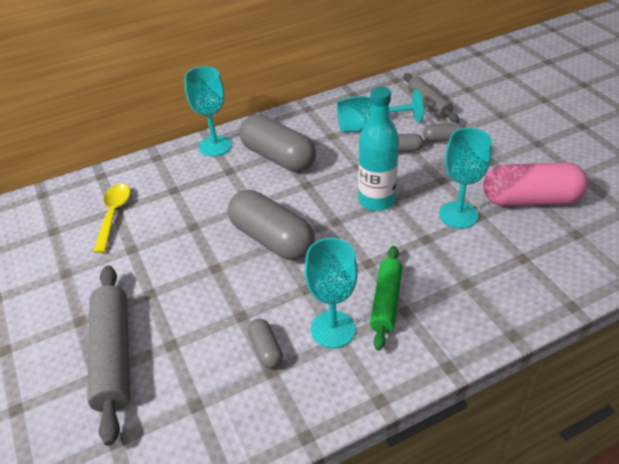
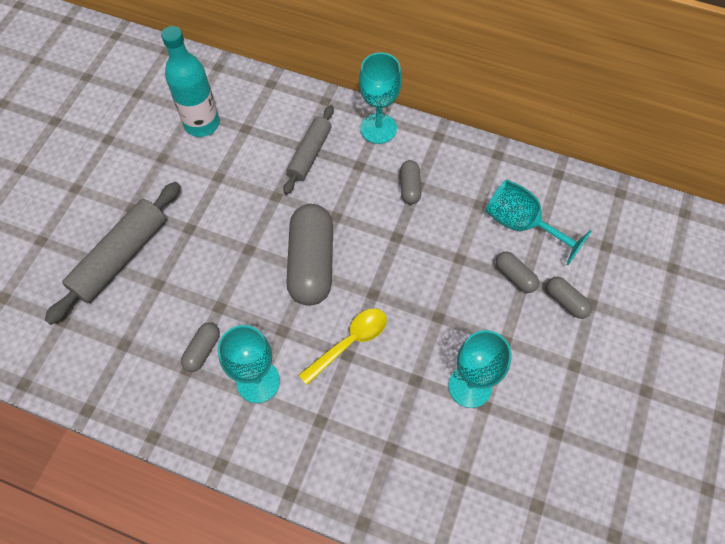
camera: 45 degrees right, 20 degrees up
yellow spoon [93,184,130,253] -> yellow spoon moved to [299,308,387,385]
grey capsule [240,114,316,172] -> grey capsule [400,160,421,204], size x0.48
turquoise bottle [358,87,399,211] -> turquoise bottle moved to [161,26,219,137]
green rolling pin [370,246,402,350] -> none
grey rolling pin [403,74,459,123] -> grey rolling pin moved to [283,105,334,194]
pink capsule [483,162,588,206] -> none

